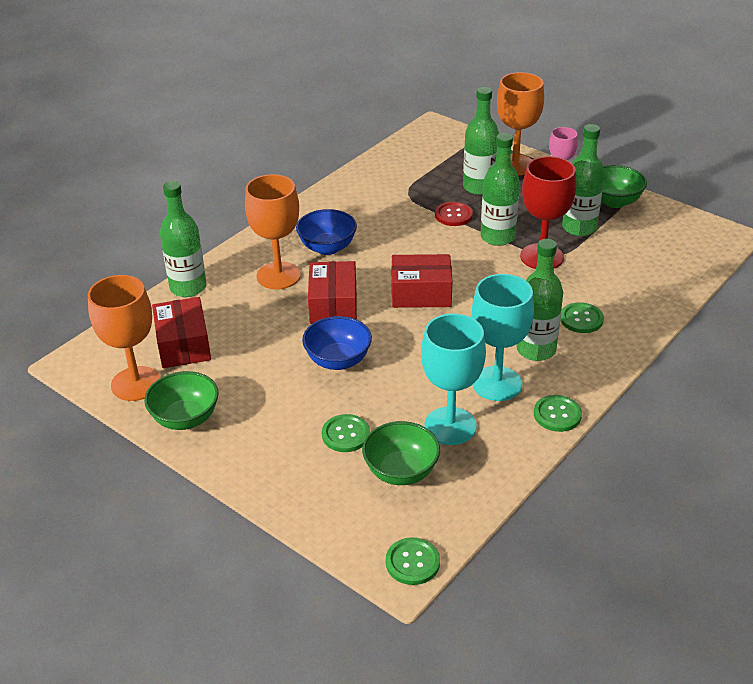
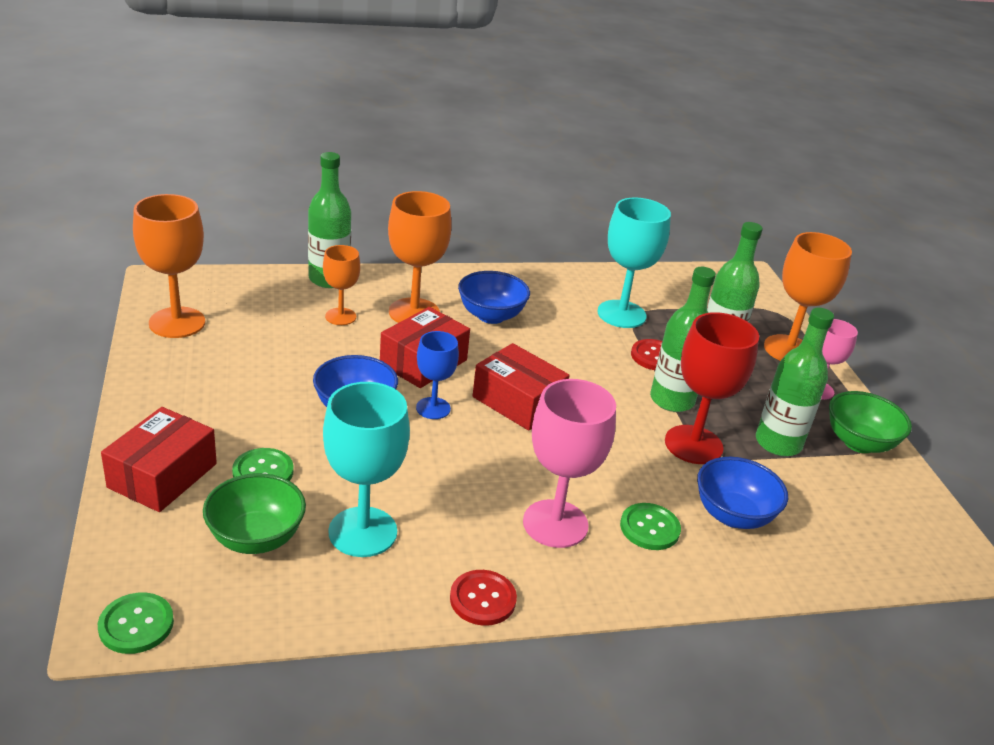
camera: 35 degrees right, 5 degrees down
green bowl [144,371,219,430] -> none
red box [152,297,211,368] -> red box moved to [101,407,217,512]
turquoise goblet [472,274,534,401] -> turquoise goblet moved to [597,197,671,328]
green bottle [516,239,563,361] -> pink goblet [523,379,616,548]
green button [534,395,582,432] -> red button [450,570,517,626]
none -> orange goblet [323,245,360,325]
none -> blue goblet [416,331,459,419]
none -> blue bowl [697,457,788,529]

